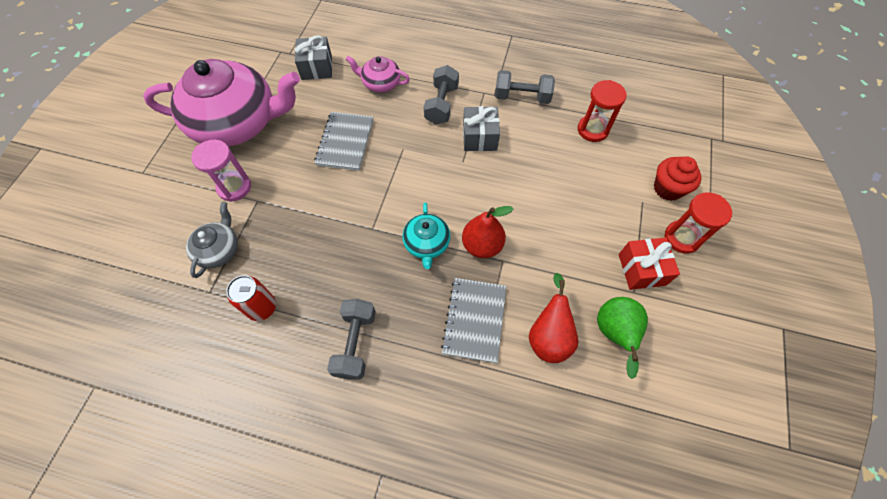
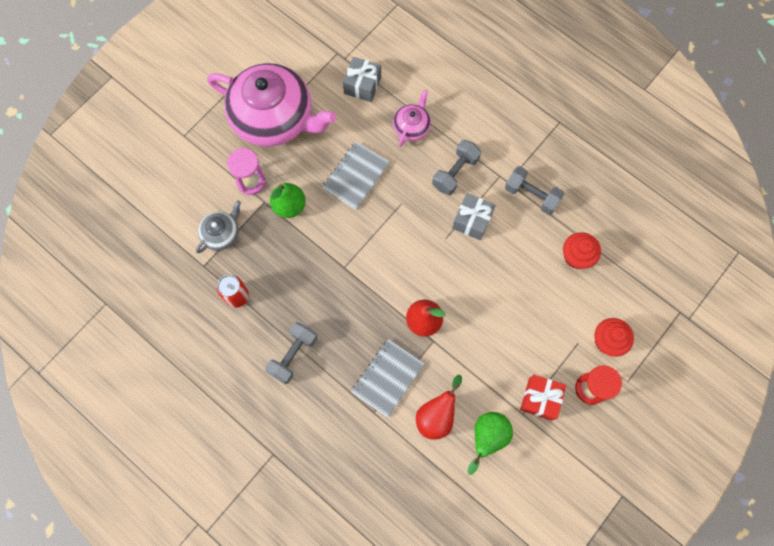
camera: 25 degrees right, 10 degrees up
pink teapot [346,56,410,93] -> pink teapot turned 75 degrees clockwise [393,89,431,147]
turquoise teapot [402,202,450,269] -> none
red hourglass [578,80,627,142] -> red cupcake [563,232,601,269]
none -> green pear [270,183,306,218]

